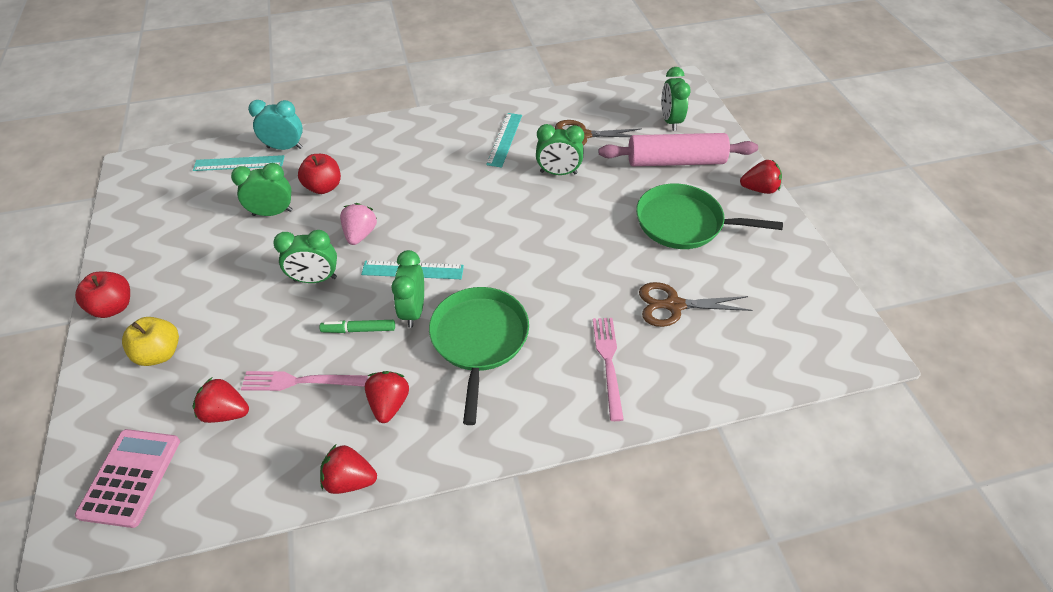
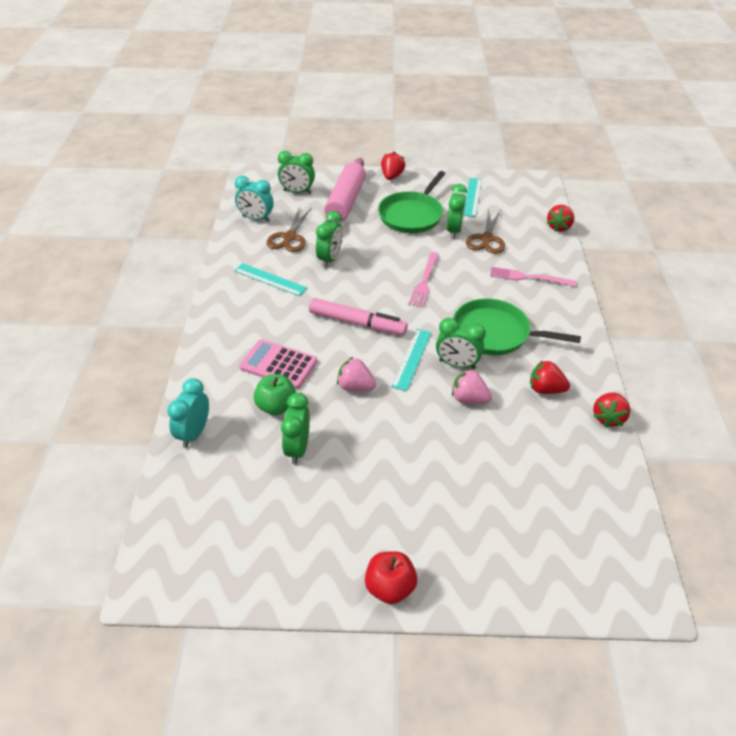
camera: 75 degrees left, 5 degrees down
pink calculator [75,429,180,528] -> pink calculator moved to [239,339,317,389]
yellow apple [122,317,179,366] -> none
red strawberry [192,378,249,423] -> red strawberry moved to [547,205,574,232]
turquoise ruler [193,155,284,171] -> turquoise ruler moved to [464,178,482,217]
pink fork [241,371,368,391] -> pink fork moved to [408,252,439,307]
green clock [273,230,337,283] -> green clock moved to [447,184,467,239]
red apple [298,154,341,194] -> green apple [254,374,296,415]
green marker [319,320,395,333] -> pink strawberry [452,368,492,404]
none -> turquoise clock [235,176,273,222]
none -> pink marker [309,298,408,335]

